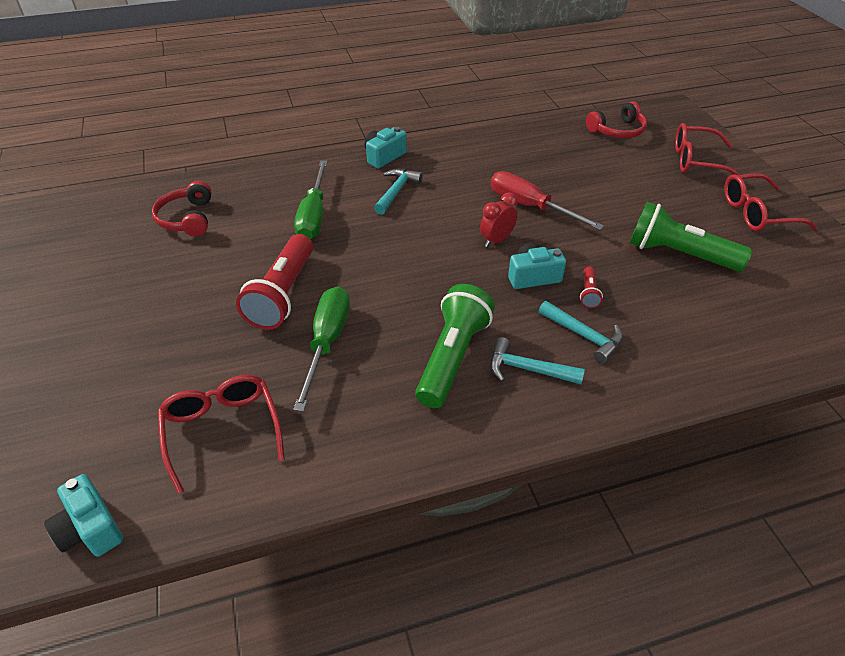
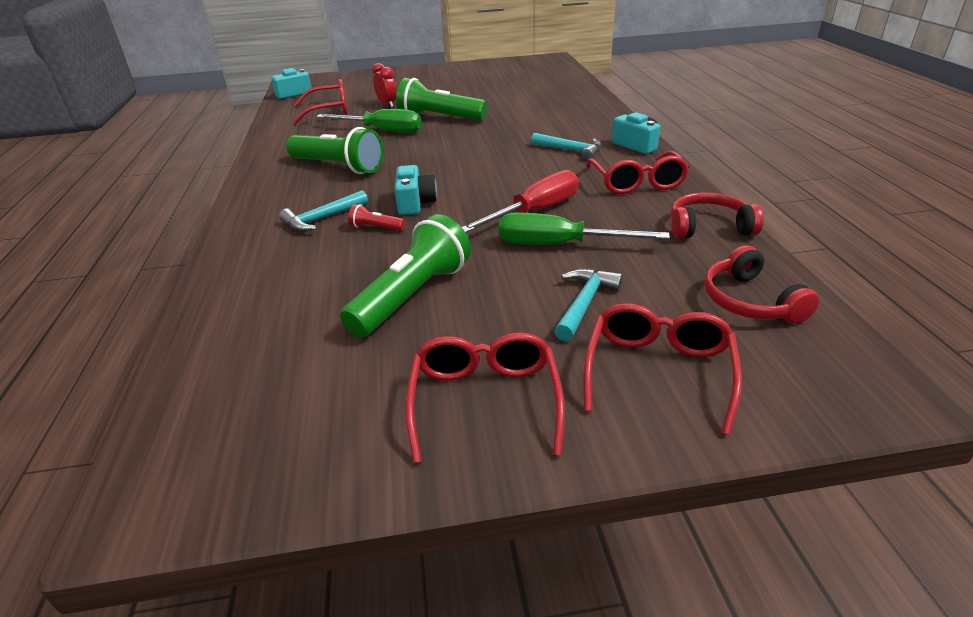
camera: 100 degrees right, 10 degrees down
red headphones [152,181,212,236] -> red headphones moved to [671,193,764,239]
red flashlight [236,234,313,330] -> green flashlight [396,78,487,121]
green screwdriver [294,160,327,239] -> green screwdriver moved to [499,213,670,245]
red clock [480,193,518,247] -> red clock moved to [372,63,397,107]
turquoise hammer [490,337,585,384] -> turquoise hammer moved to [554,268,623,341]
none -> red glasses [586,151,690,194]

